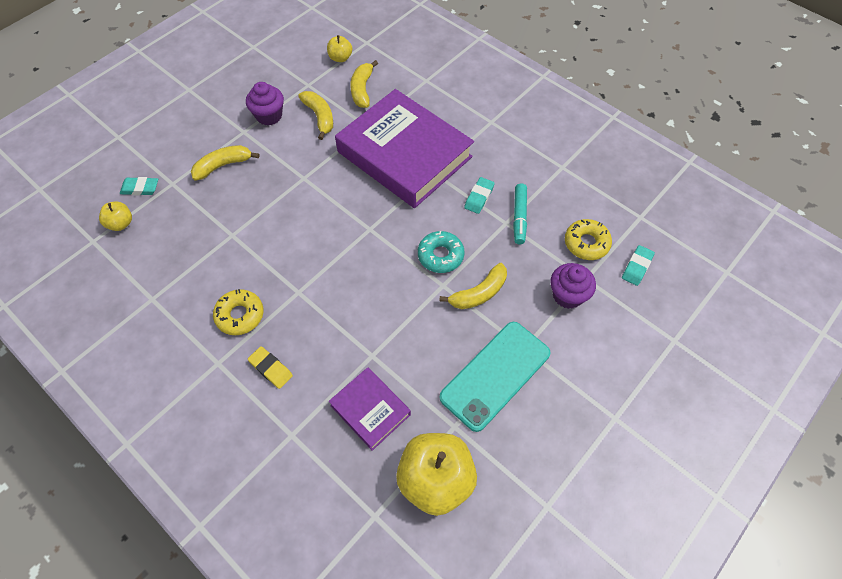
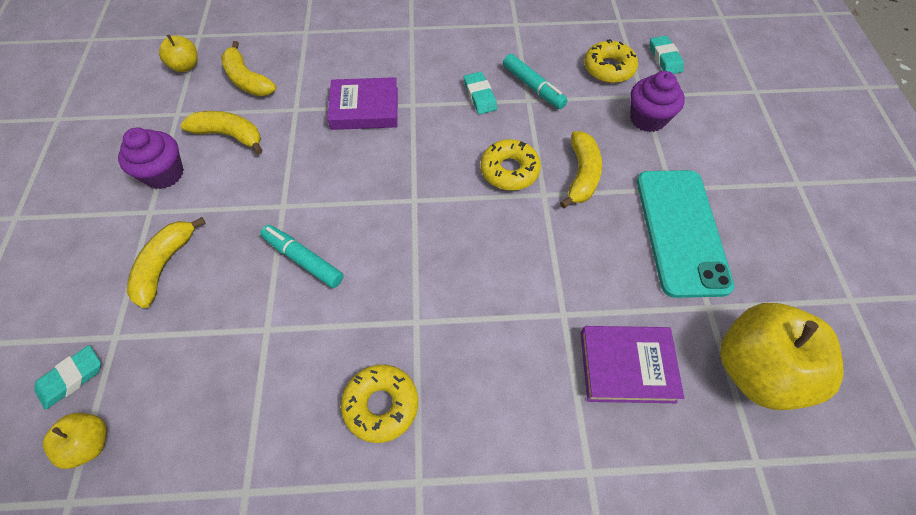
camera: 45 degrees left, 0 degrees up
yellow eraser [248,346,293,389] -> none
purple book [335,89,474,208] -> purple book [327,77,398,130], size x0.48
turquoise donut [418,231,465,273] -> yellow donut [481,139,541,191]
none -> turquoise marker [260,225,344,288]

